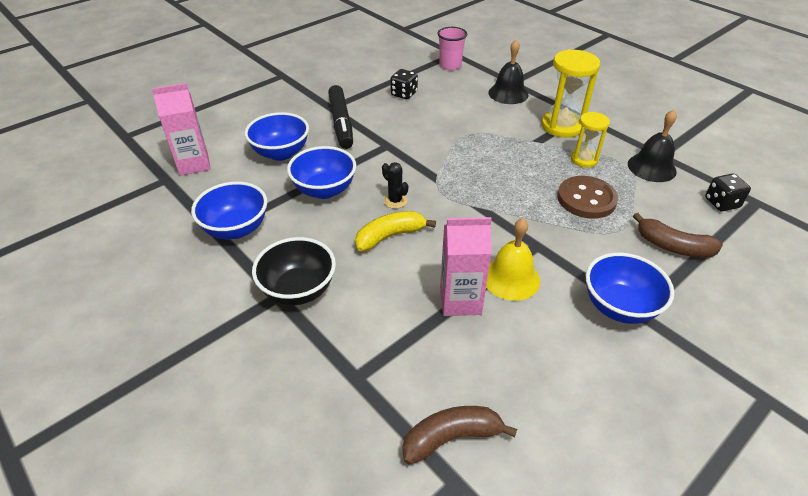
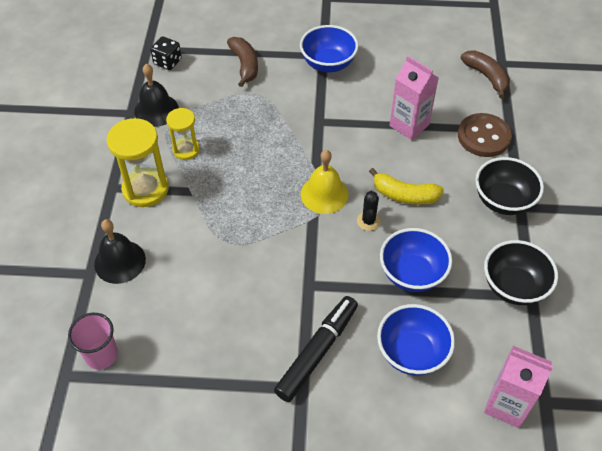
camera: 135 degrees left, 10 degrees up
blue bowl [191,182,267,239] -> black bowl [484,240,558,305]
black dice [390,69,418,99] -> none
brown banana [402,406,517,465] -> brown banana turned 150 degrees counterclockwise [461,50,510,98]
yellow bell [486,218,540,301] -> yellow bell moved to [301,150,349,214]
brown button [558,176,618,219] -> brown button moved to [458,113,512,157]

